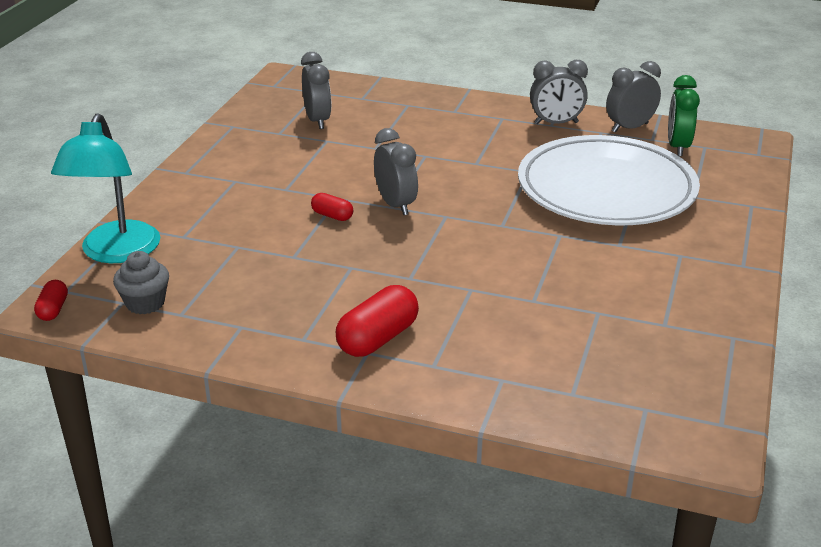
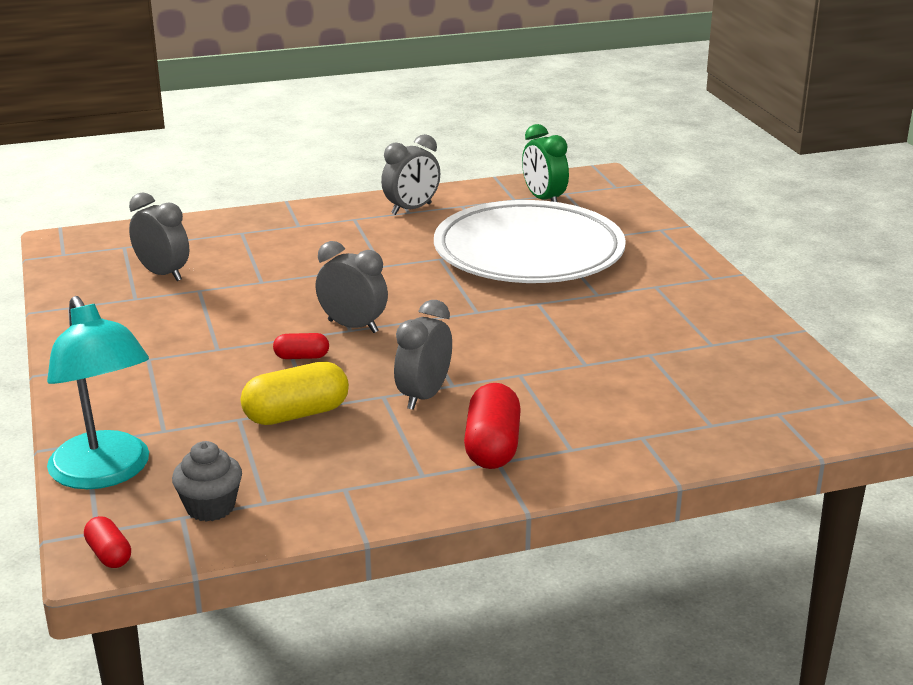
camera: 35 degrees left, 5 degrees down
grey clock [606,61,661,133] -> grey clock moved to [394,300,452,410]
none -> yellow capsule [241,362,349,425]

